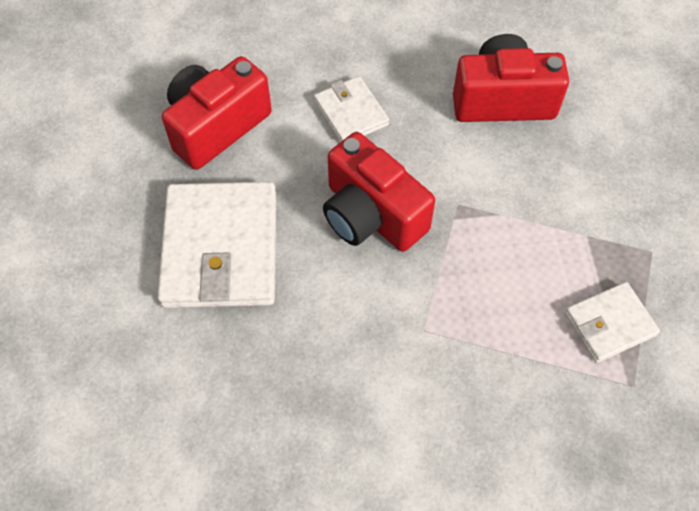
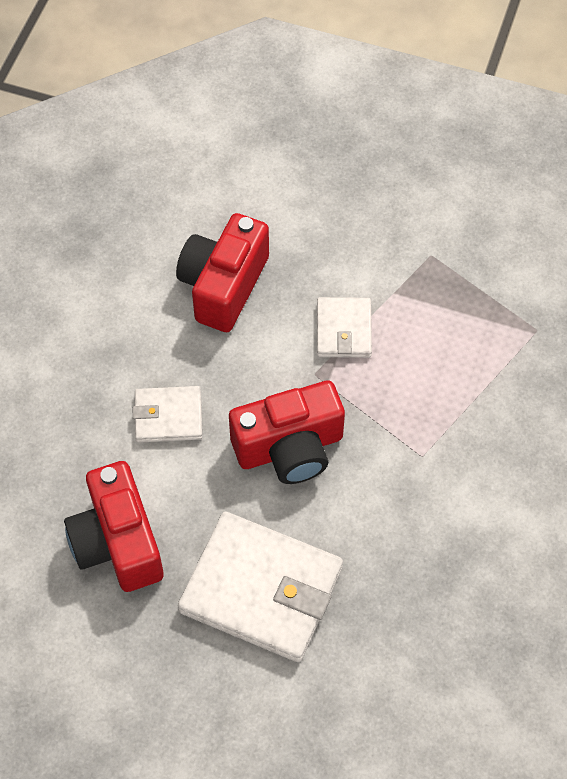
camera: 65 degrees left, 0 degrees up
white wallet [565,282,660,363] -> white wallet moved to [317,297,372,358]

